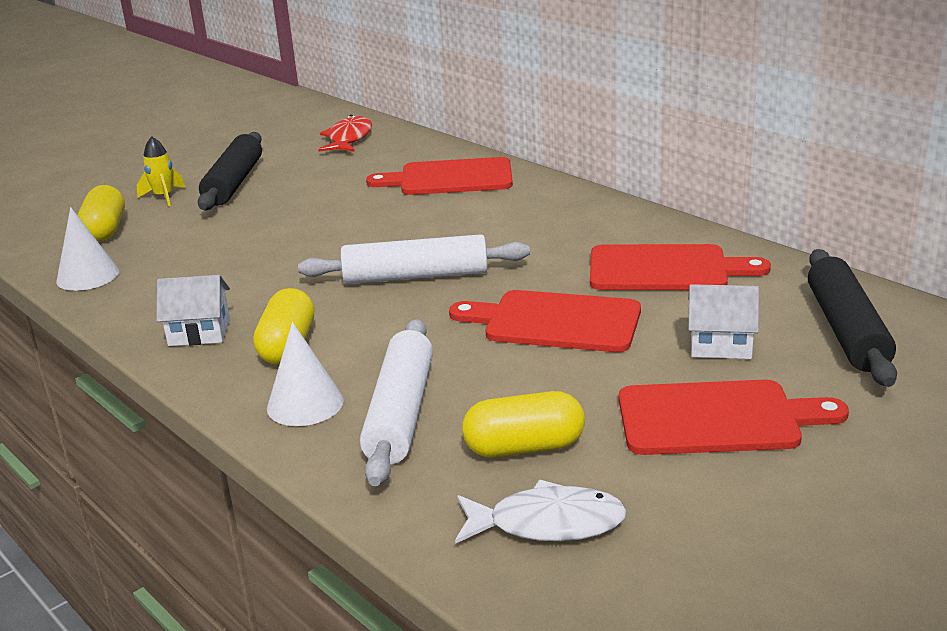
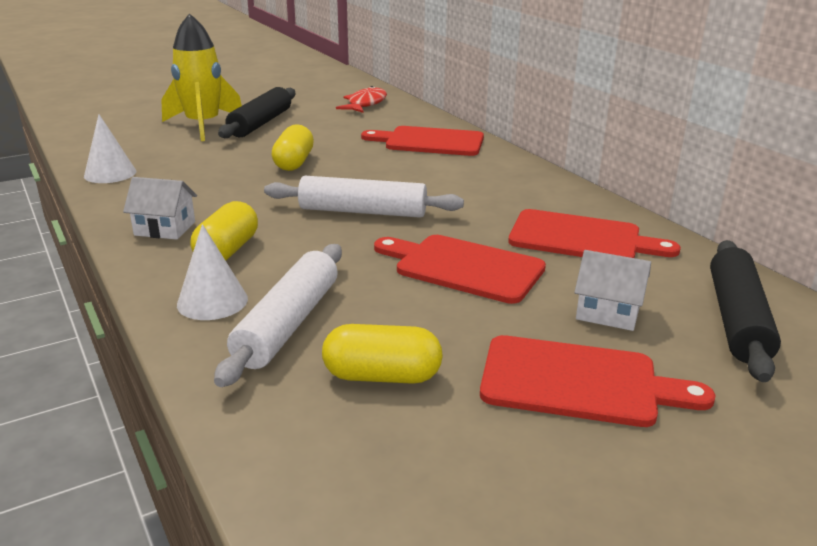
camera: 10 degrees right, 0 degrees up
yellow capsule [78,185,125,241] -> yellow capsule moved to [272,124,314,171]
yellow rocket [137,136,185,207] -> yellow rocket [161,13,242,141], size x2.12
white fish [455,480,627,544] -> none

